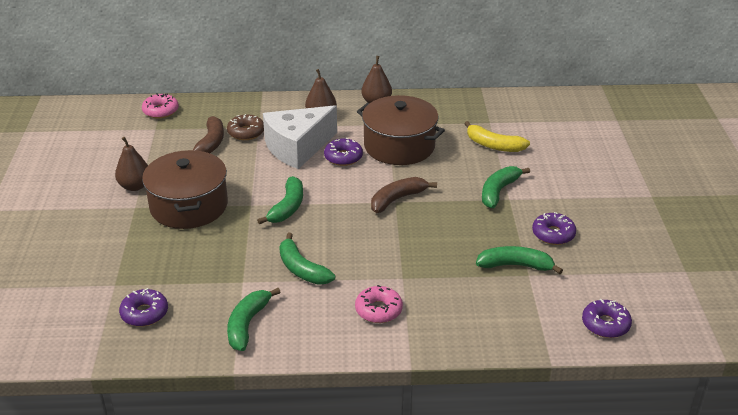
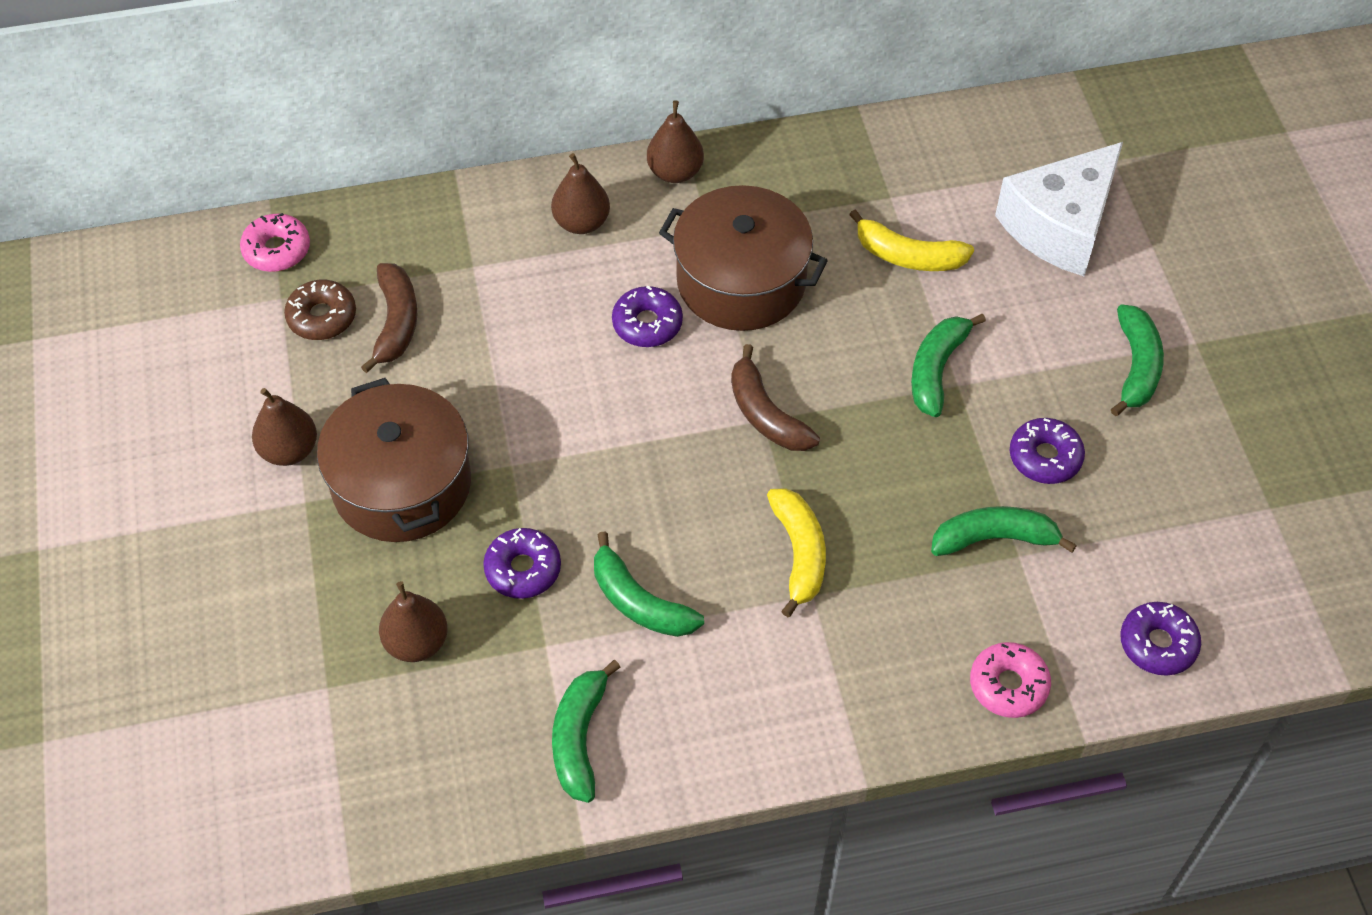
camera: 10 degrees left, 20 degrees up
purple donut [119,288,168,327] -> purple donut moved to [483,528,561,599]
brown donut [227,114,264,140] -> brown donut moved to [284,280,356,340]
green banana [257,176,303,224] -> green banana moved to [1111,304,1164,416]
white cheese [263,105,337,169] -> white cheese moved to [995,142,1123,276]
pink donut [355,285,403,323] -> pink donut moved to [970,642,1051,718]
brown banana [371,177,437,213] -> brown banana turned 75 degrees counterclockwise [731,344,820,451]
none -> brown pear [379,581,448,662]
none -> yellow banana [767,488,826,617]

